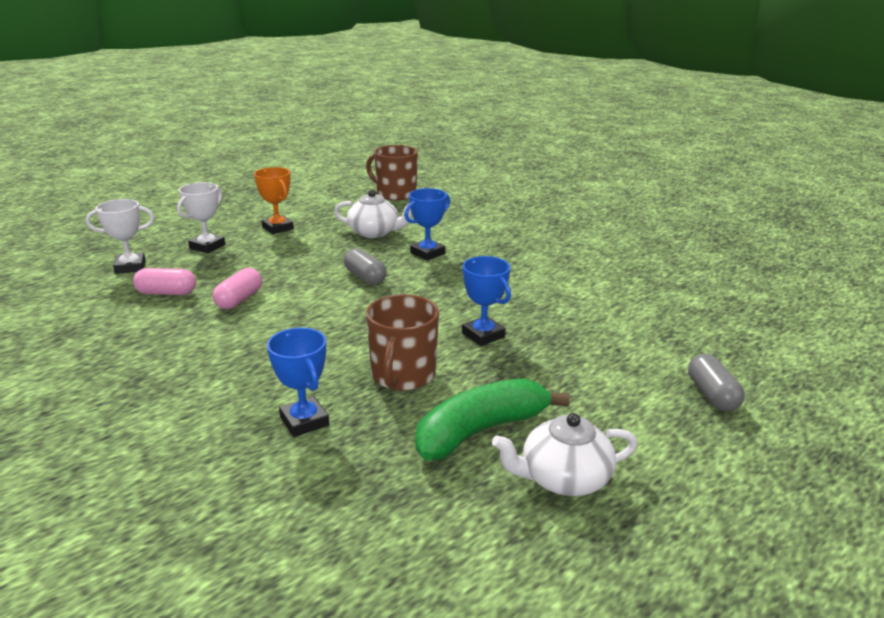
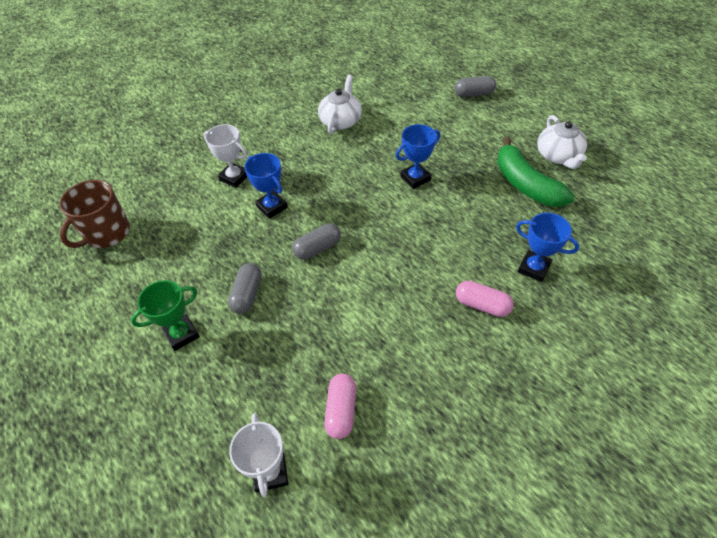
camera: 85 degrees left, 25 degrees up
white trophy [177,182,225,254] -> white trophy moved to [203,124,247,188]
pink capsule [212,268,262,309] -> pink capsule moved to [456,281,514,317]
orange trophy [254,167,294,234] -> green trophy [131,280,200,351]
blue trophy [267,328,329,437] -> blue trophy turned 60 degrees clockwise [516,213,579,282]
white teapot [334,189,412,238] -> white teapot moved to [318,75,362,134]
brown mug [366,294,439,391] -> none
none -> grey capsule [228,263,262,314]

